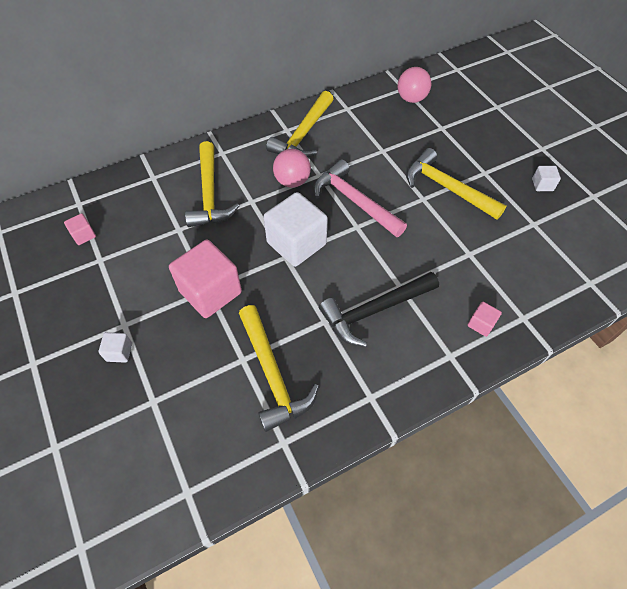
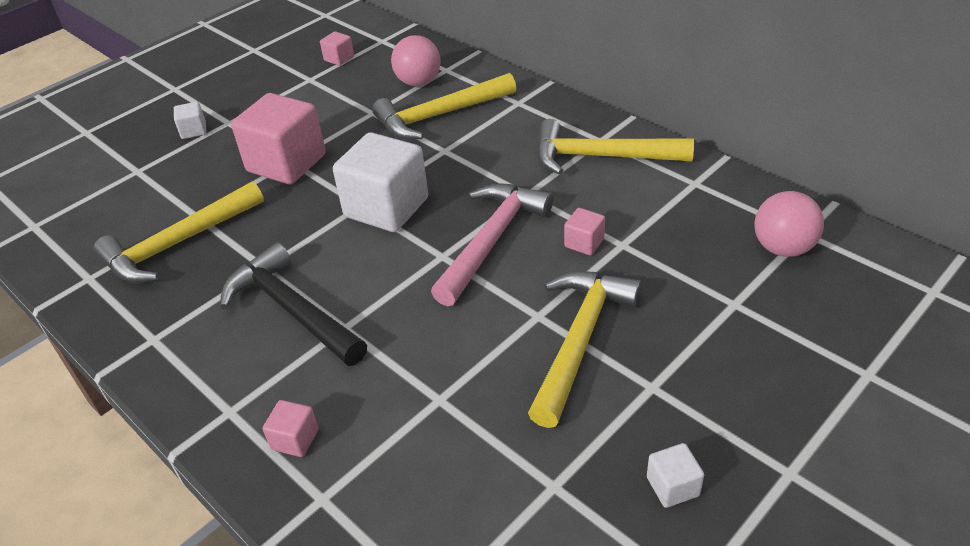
camera: 75 degrees right, 15 degrees down
pink ball [273,149,311,188] -> pink ball moved to [391,35,441,86]
none -> pink cube [564,208,605,255]

